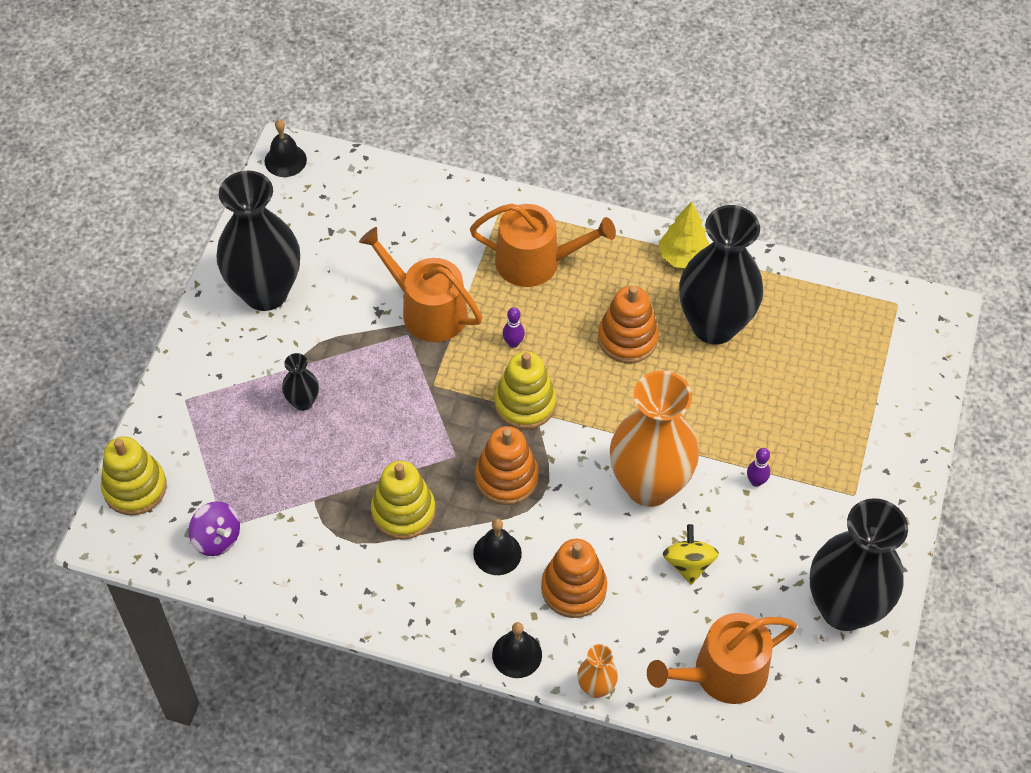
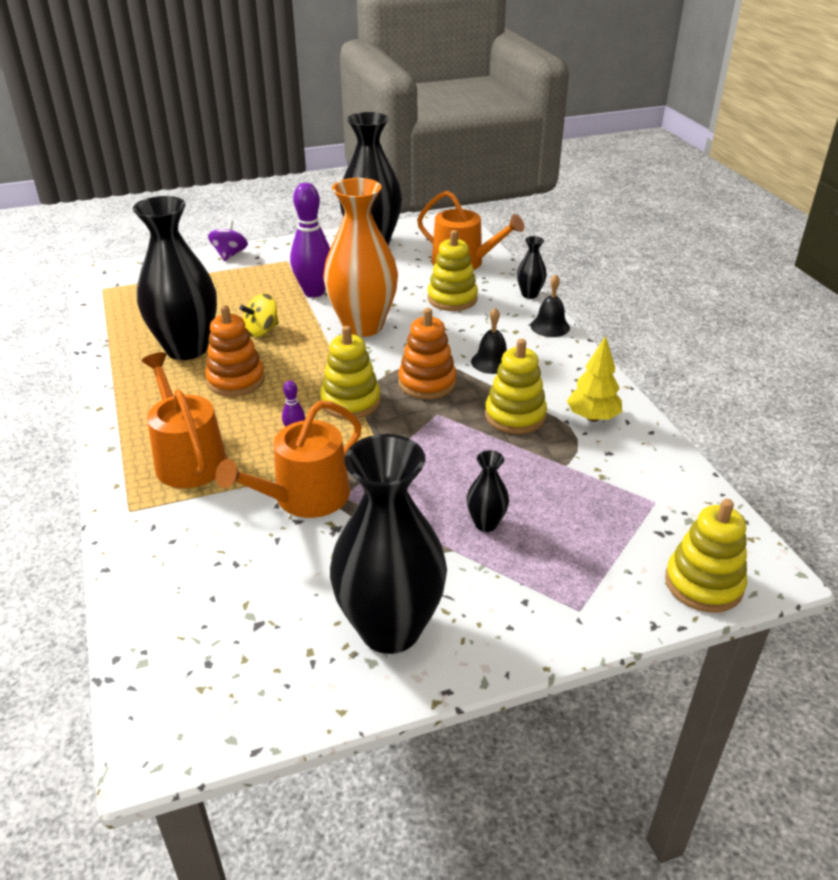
camera: 125 degrees left, 20 degrees down
purple spinning top [189,501,240,556] -> purple spinning top moved to [208,220,248,261]
black bell [265,120,307,177] -> none
orange watering can [359,227,482,342] -> orange watering can turned 45 degrees clockwise [215,400,362,518]
orange stacking toy [541,539,607,618] -> none
orange vase [578,644,618,698] -> black vase [517,236,547,299]
yellow tree [659,201,710,268] -> yellow tree moved to [567,336,622,422]
yellow spinning top [663,524,719,585] -> yellow spinning top moved to [239,293,279,337]
purple bowling pin [747,448,770,487] -> purple bowling pin [290,183,330,297], size x2.30
none -> yellow stacking toy [427,230,478,311]

